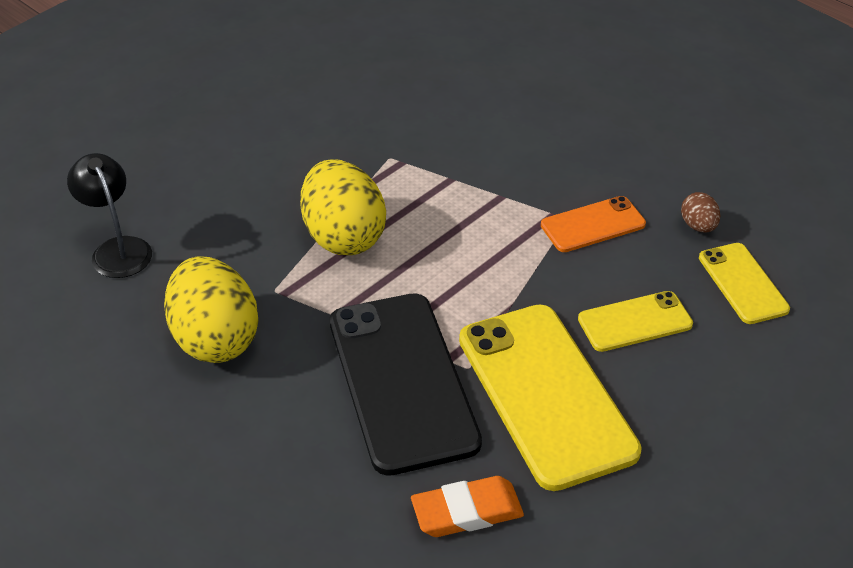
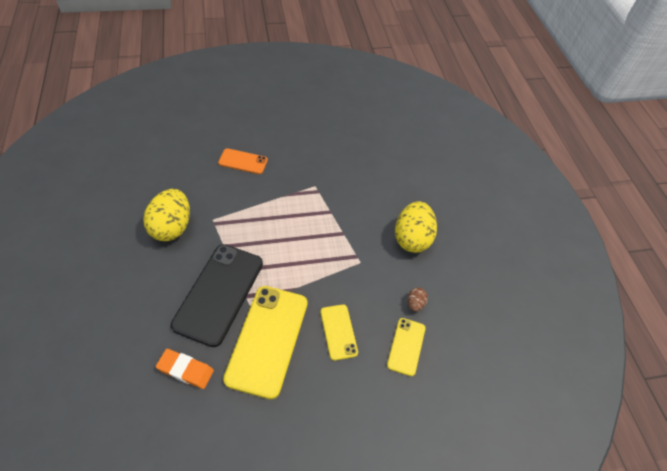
camera: 30 degrees right, 10 degrees up
black lamp [67,153,152,278] -> none
yellow egg [300,159,386,255] -> yellow egg moved to [395,201,437,253]
orange phone [541,196,646,252] -> orange phone moved to [218,148,268,174]
yellow phone [578,291,693,352] -> yellow phone turned 60 degrees clockwise [320,304,358,361]

